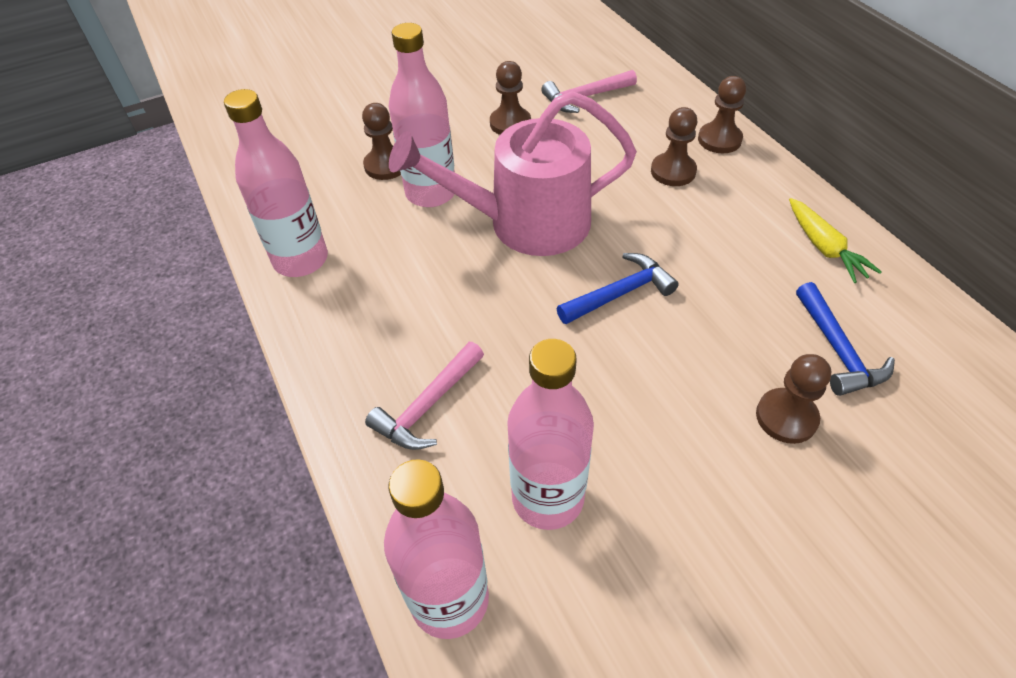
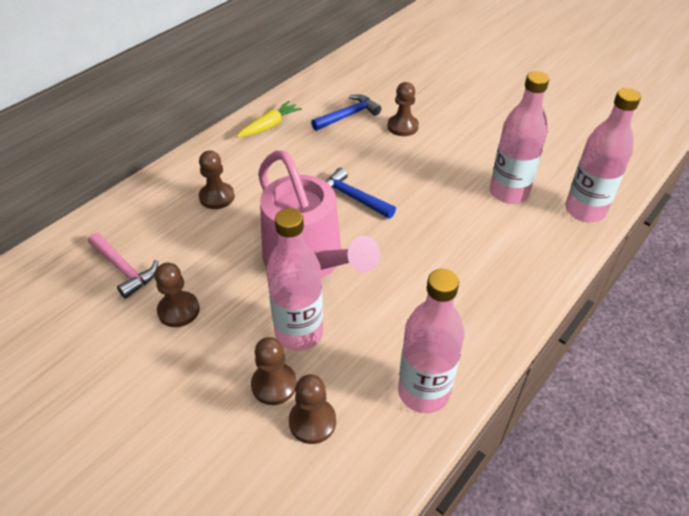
camera: 115 degrees left, 5 degrees down
pink hammer [365,342,484,450] -> none
brown pawn [698,76,746,153] -> brown pawn moved to [289,374,336,444]

